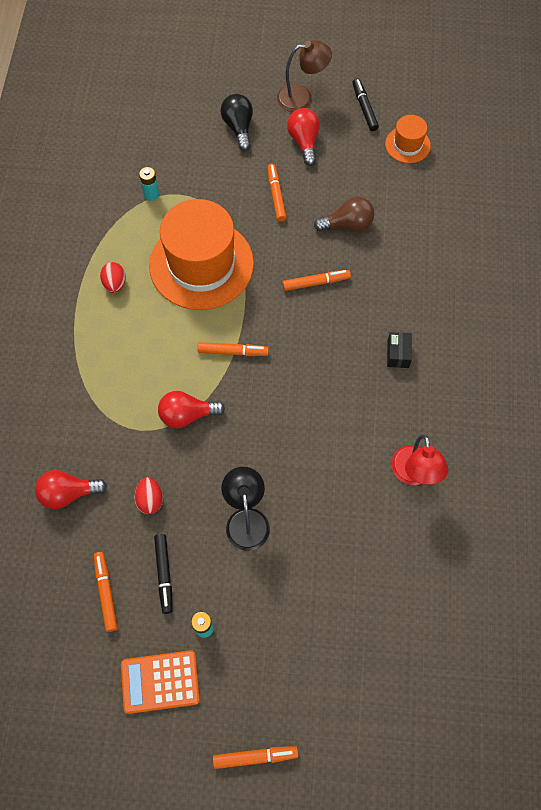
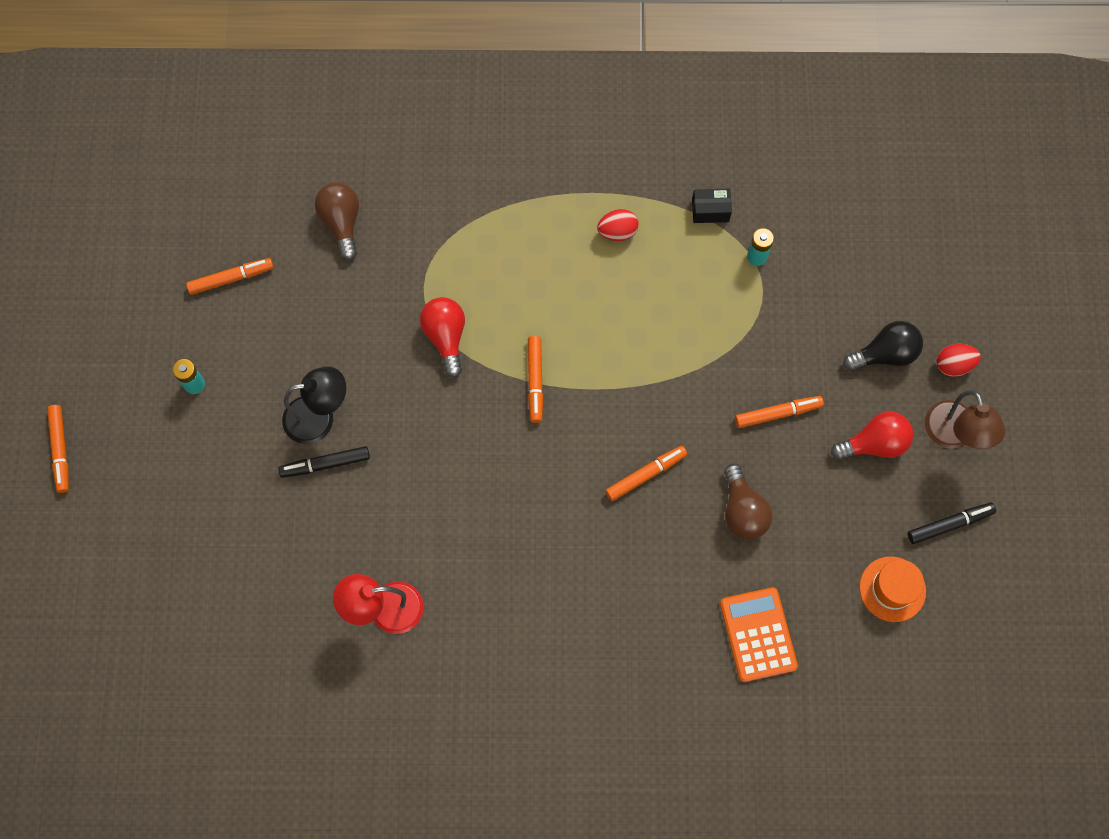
camera: 85 degrees right, 5 degrees up
red light bulb [35,470,107,509] -> brown light bulb [315,182,359,261]
orange calculator [121,650,200,714] -> orange calculator moved to [720,587,798,682]
red egg [134,477,163,514] -> red egg moved to [937,344,981,376]
orange hat [149,199,254,310] -> none
black marker [154,534,173,614] -> black marker moved to [278,446,370,478]
orange marker [282,270,351,291] -> orange marker turned 105 degrees counterclockwise [605,446,687,501]
black box [387,332,412,368] -> black box moved to [692,189,732,223]

